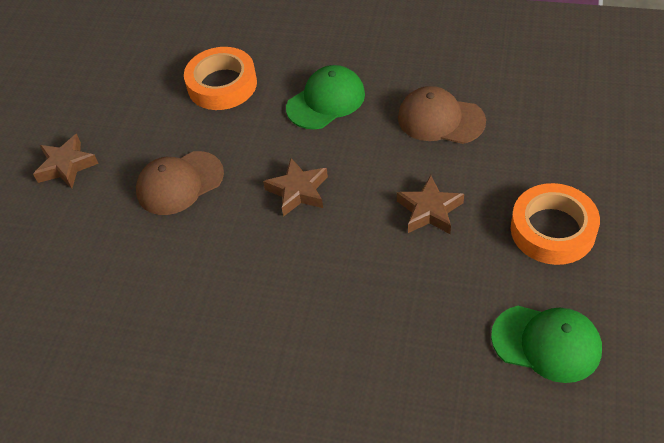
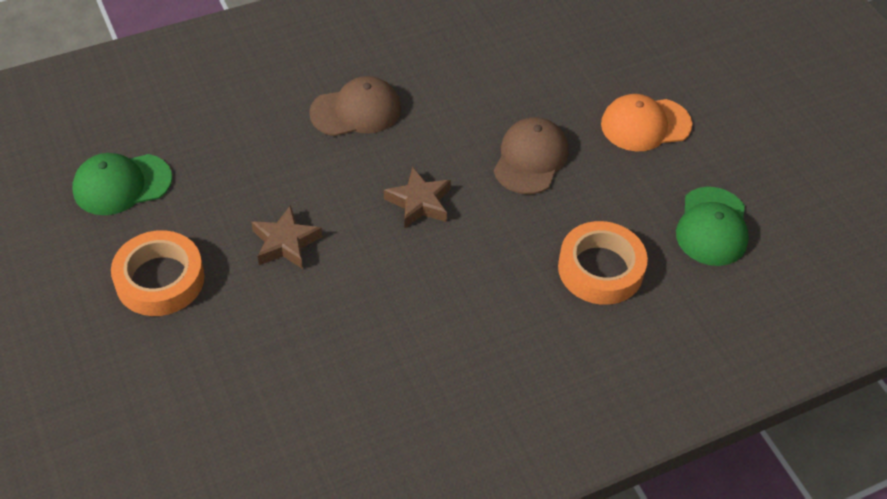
camera: 135 degrees right, 0 degrees up
brown star [33,134,99,189] -> orange cap [601,94,692,151]
green cap [286,65,365,129] -> green cap moved to [676,187,749,266]
brown cap [398,86,486,144] -> brown cap moved to [309,76,401,136]

